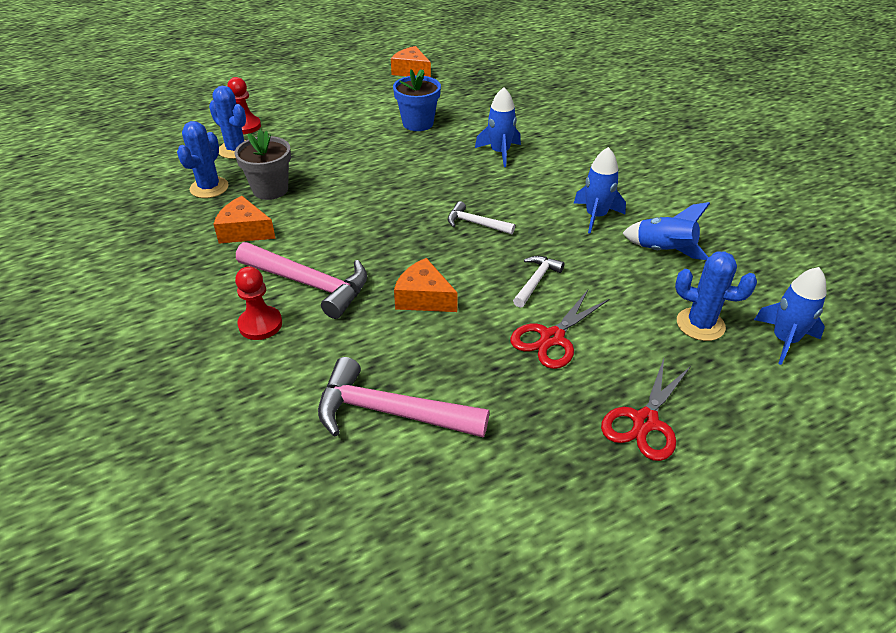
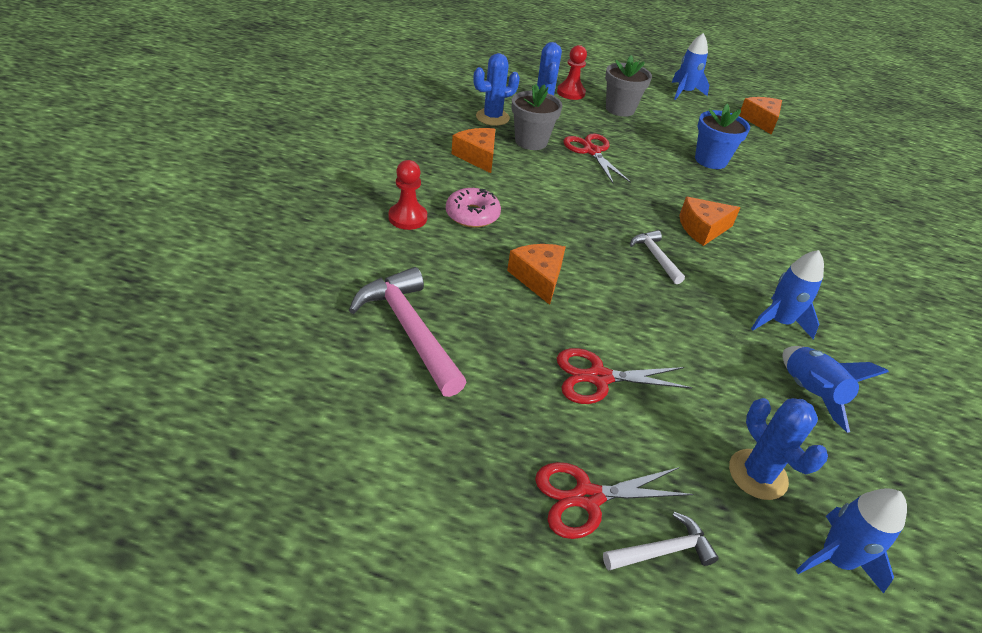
camera: 40 degrees right, 0 degrees up
pink hammer [236,242,367,319] -> pink donut [446,188,501,228]
blue rocket [475,87,521,167] -> blue rocket moved to [672,33,709,100]
white hammer [513,256,564,308] -> white hammer moved to [603,512,719,571]
none -> red scissors [563,134,631,184]
none -> grey flower pot [605,55,652,117]
none -> orange cheese [679,197,741,246]

